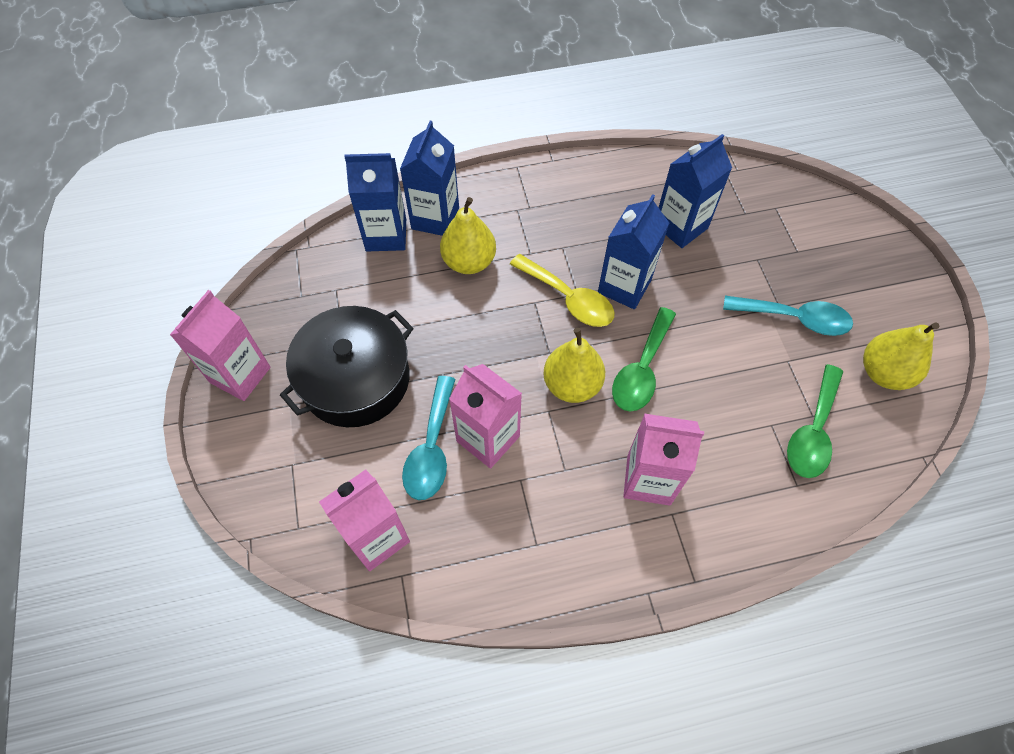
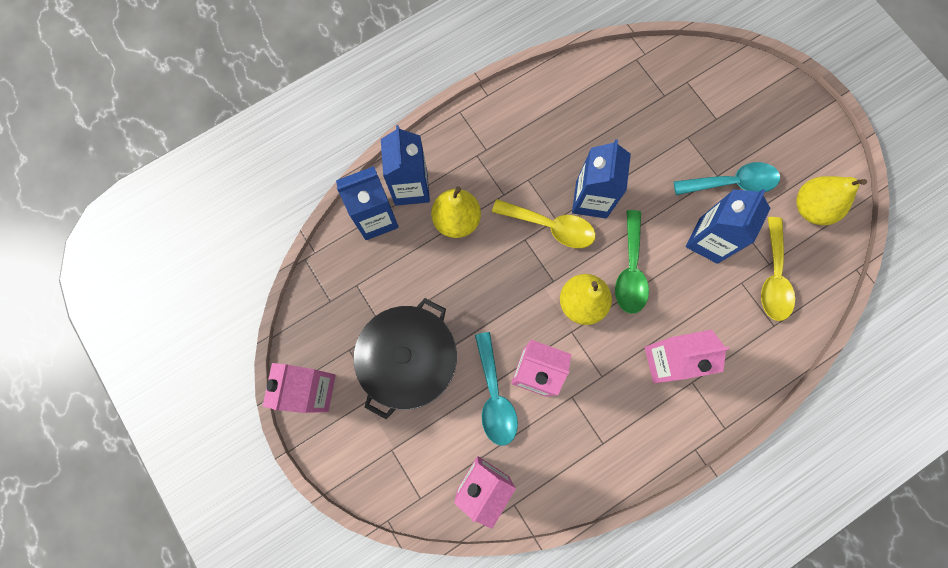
camera: 20 degrees left, 15 degrees up
blue carton [658,134,732,248] -> blue carton moved to [685,189,771,264]
green spoon [787,364,843,478] -> yellow spoon [761,217,795,321]

